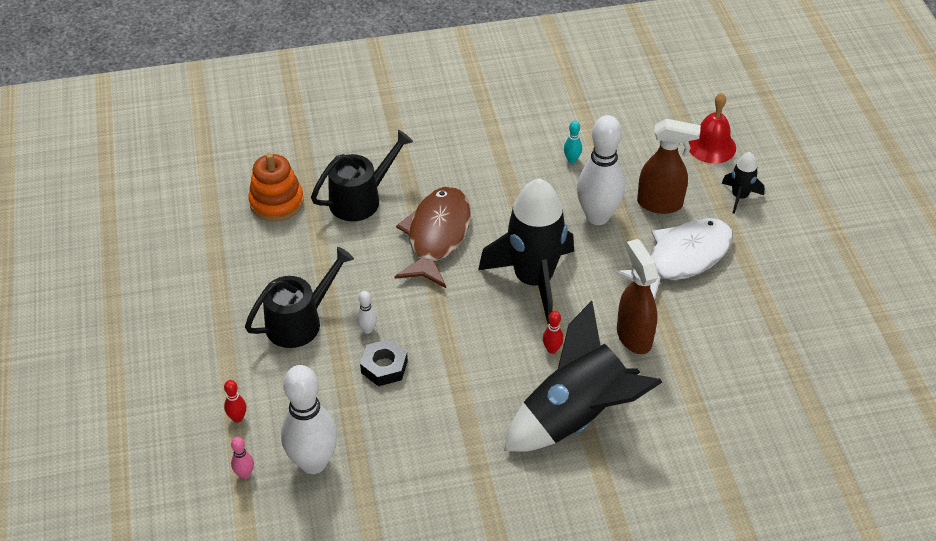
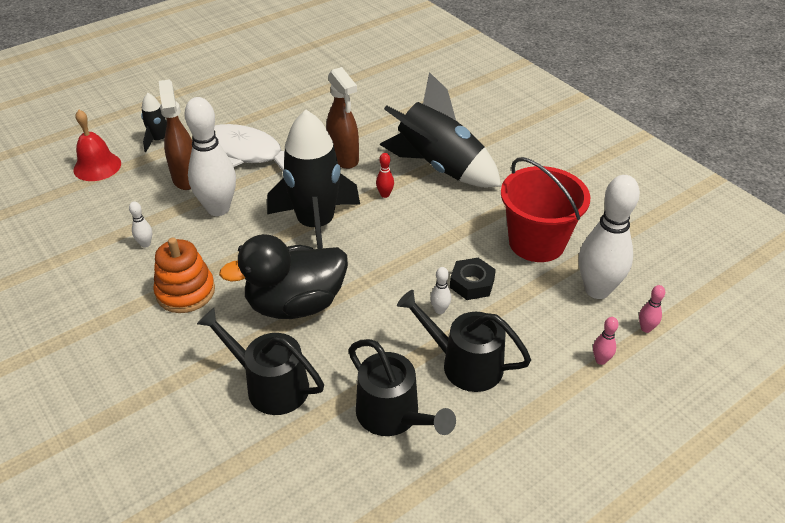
camera: 115 degrees left, 5 degrees down
red bowling pin [224,380,246,422] -> pink bowling pin [593,317,619,365]
orange stacking toy [248,153,304,221] -> orange stacking toy moved to [153,237,215,313]
brown fish [394,187,471,288] -> black duck [219,234,348,319]
turquoise bowling pin [564,121,582,163] -> white bowling pin [129,201,152,248]
brown spray bottle [617,239,659,354] -> brown spray bottle turned 75 degrees counterclockwise [326,67,359,169]
none -> black watering can [349,339,456,436]
none -> red bucket [501,157,590,262]

